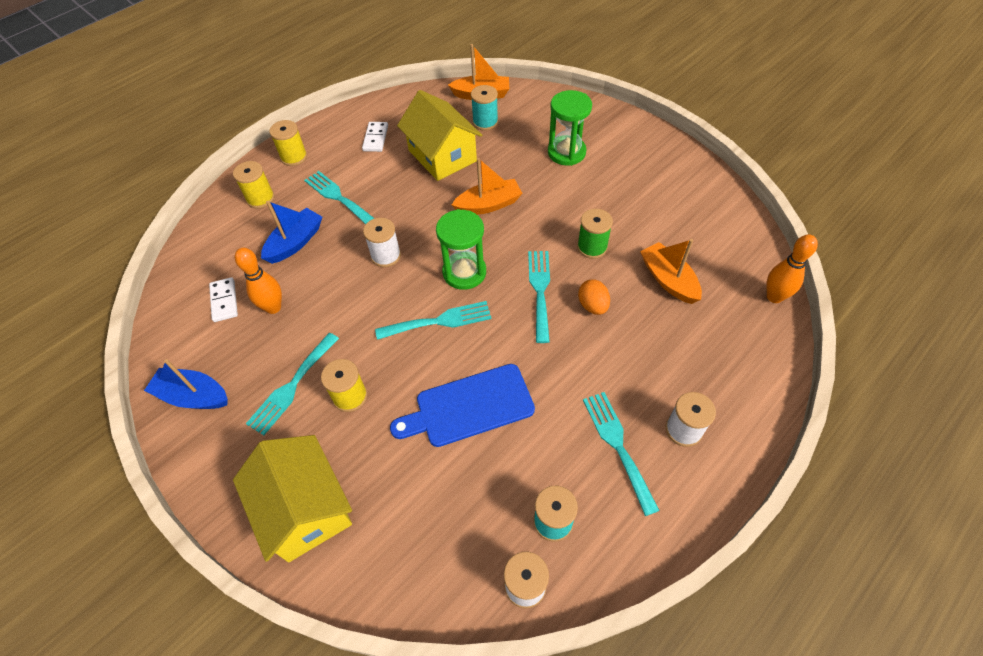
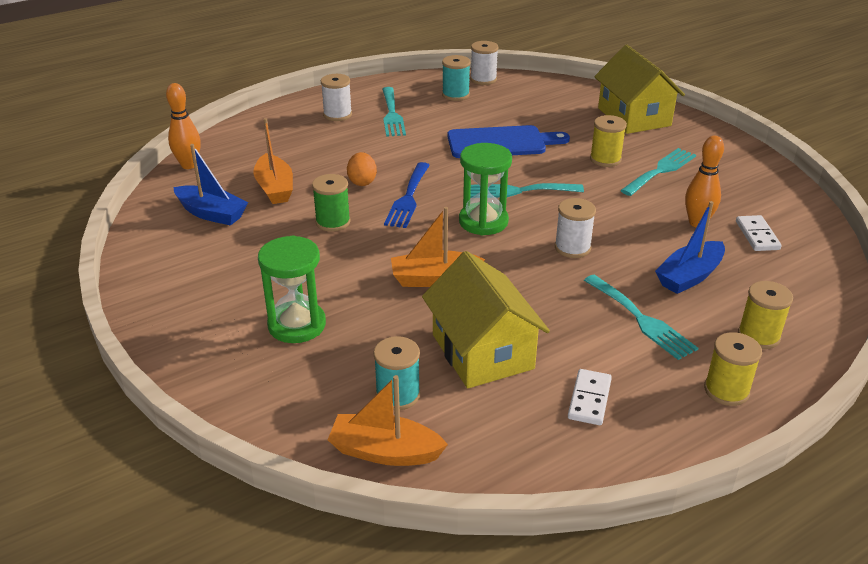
camera: 170 degrees left, 20 degrees down
blue boat [144,359,228,409] -> blue boat moved to [174,144,248,226]
turquoise fork [528,251,550,343] -> blue fork [384,162,430,228]

